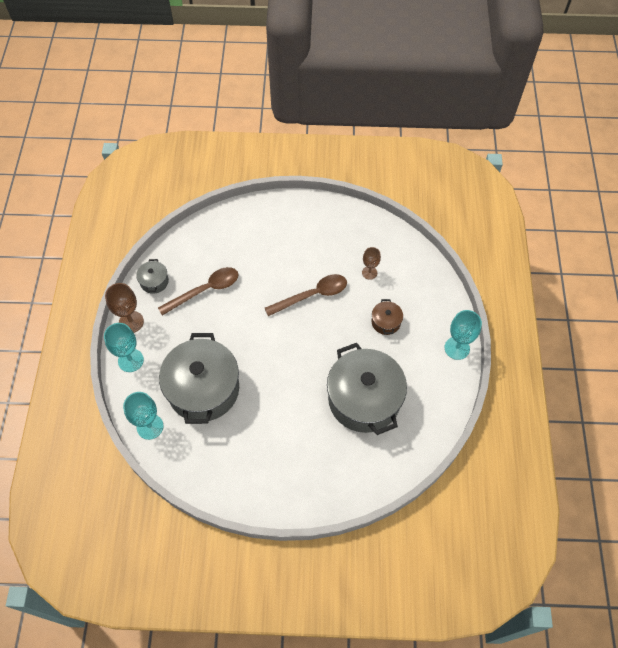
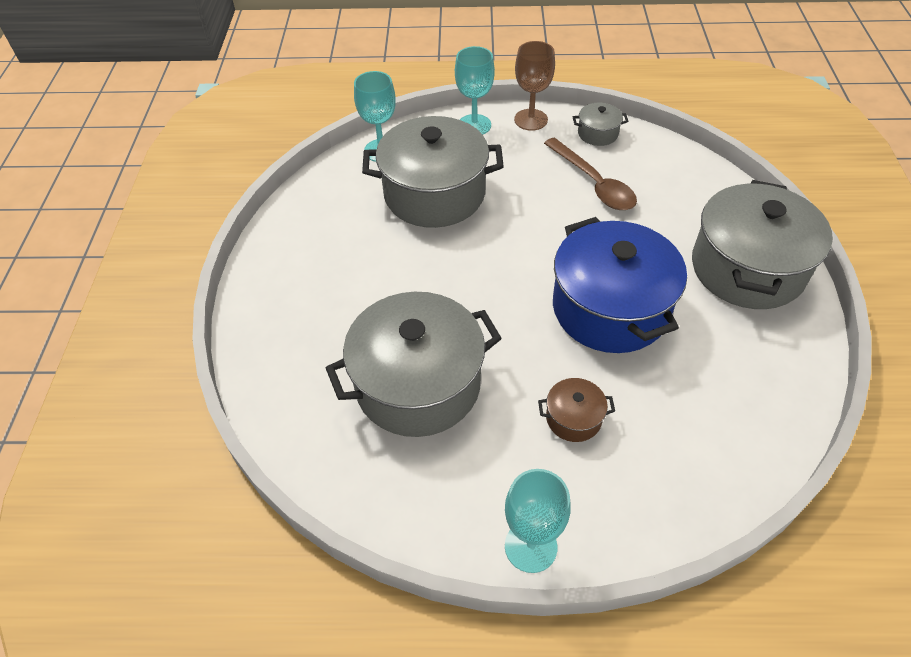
camera: 90 degrees right, 10 degrees down
brown spoon [265,274,347,316] -> blue pot [553,217,687,353]
brown goblet [362,247,381,280] -> none
none -> grey pot [692,180,833,309]

